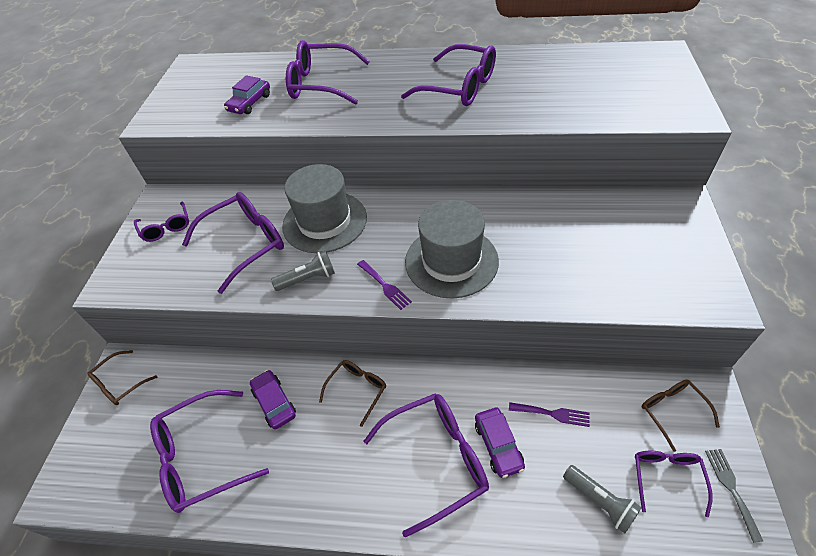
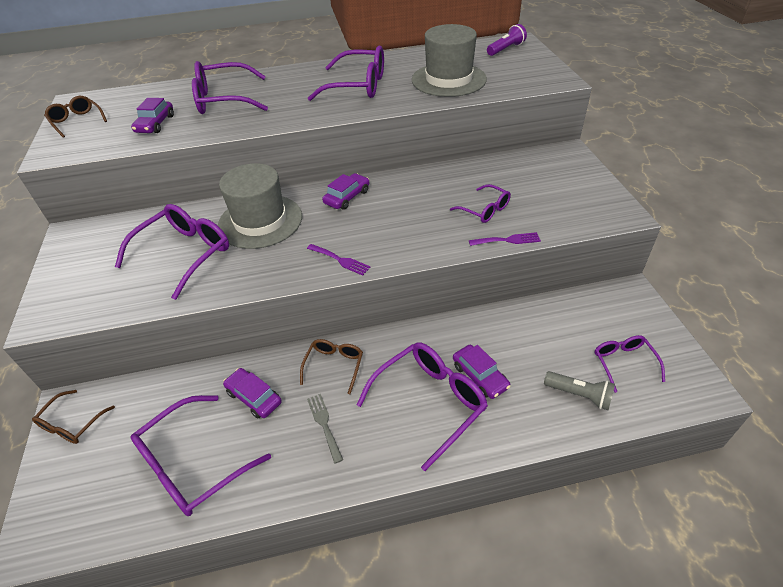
camera: 20 degrees left, 5 degrees down
purple glasses [134,202,189,242] -> purple glasses moved to [450,184,511,223]
grey flashlight [271,251,335,291] -> none
grey hat [405,200,499,299] -> grey hat moved to [412,24,487,97]
purple fork [509,402,590,427] -> purple fork moved to [469,232,541,246]
brown glasses [642,380,720,452] -> brown glasses moved to [44,96,107,138]
grey fork [705,449,763,543] -> grey fork moved to [307,394,343,464]
none -> purple car [322,173,369,210]
none -> purple flashlight [487,24,527,56]

